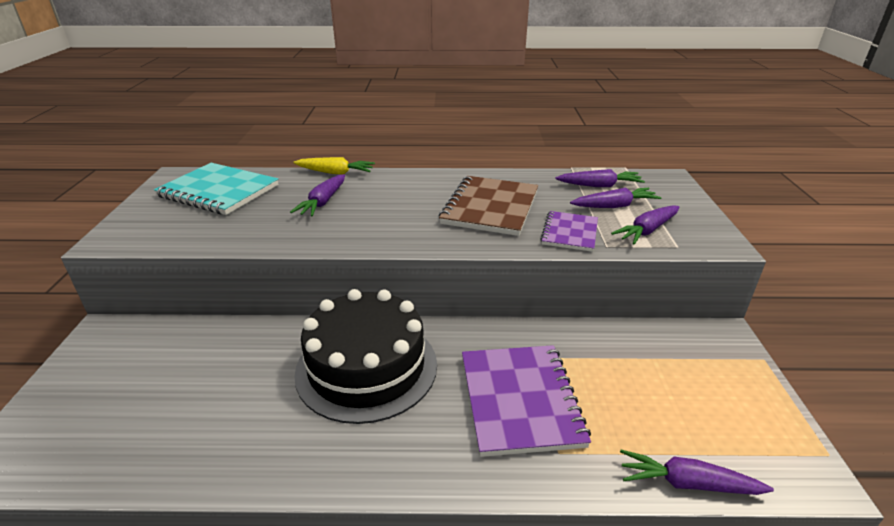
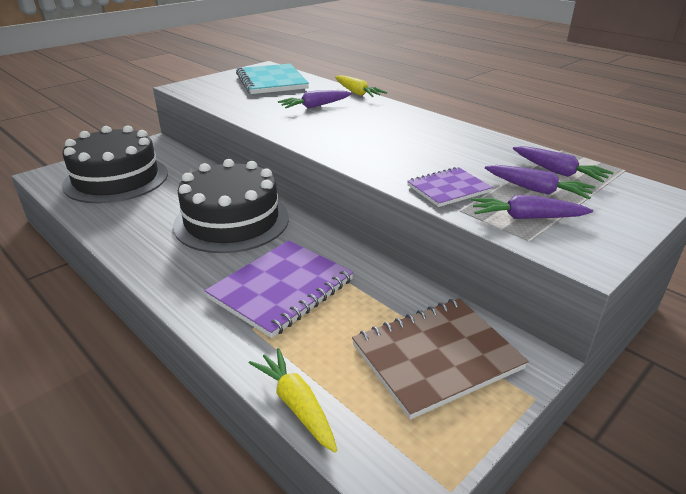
camera: 45 degrees right, 0 degrees up
brown notebook [439,176,538,236] -> brown notebook moved to [352,298,529,420]
purple carrot [620,450,774,495] -> yellow carrot [249,348,337,452]
none -> black cake [62,125,168,204]

